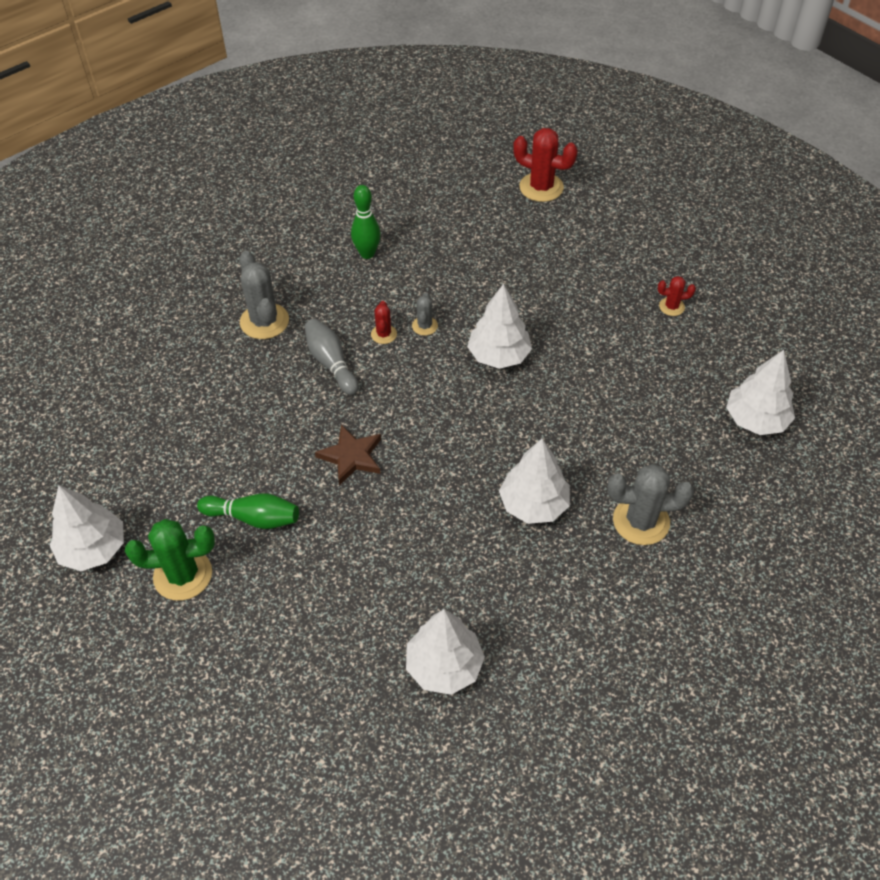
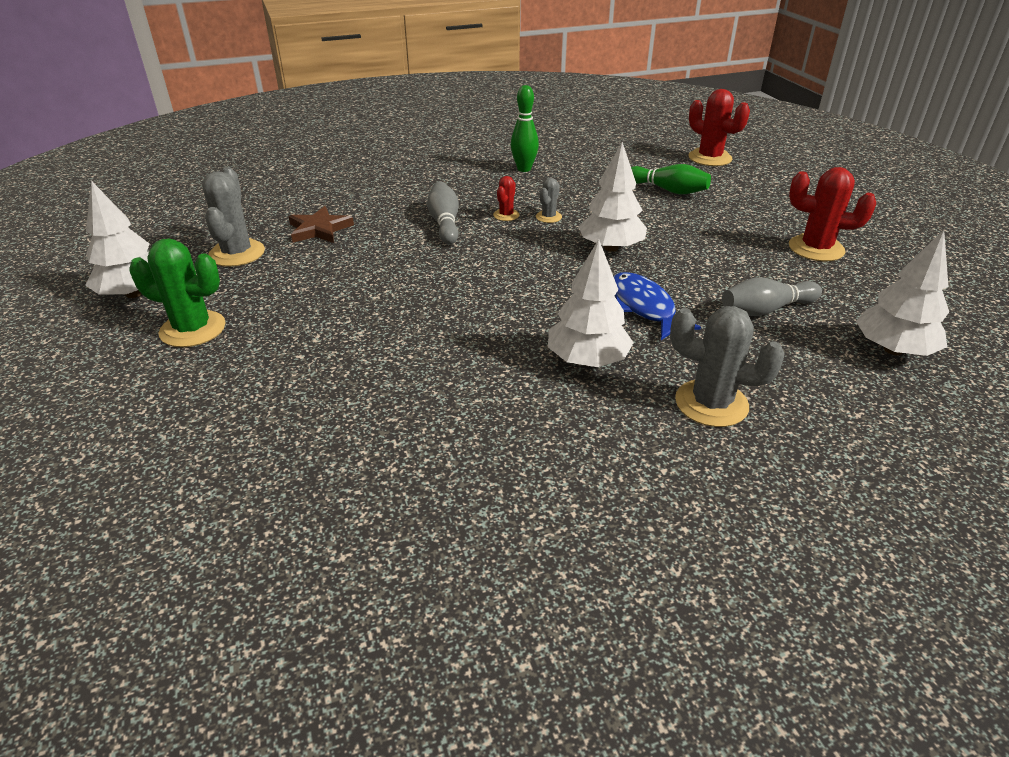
camera: 20 degrees right, 15 degrees down
green bowling pin [197,493,299,529] -> green bowling pin moved to [631,164,711,195]
grey cactus [239,251,289,339] -> grey cactus moved to [202,167,265,267]
brown star [315,424,381,485] -> brown star moved to [289,206,354,243]
white tree [406,609,485,695] -> none
red cactus [658,276,696,316] -> red cactus [789,167,876,261], size x1.90
none -> blue fish [613,272,701,340]
none -> grey bowling pin [722,277,822,316]

